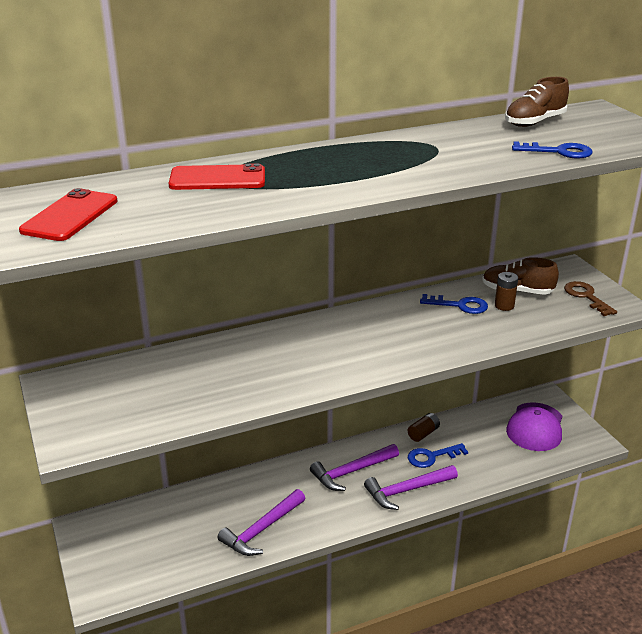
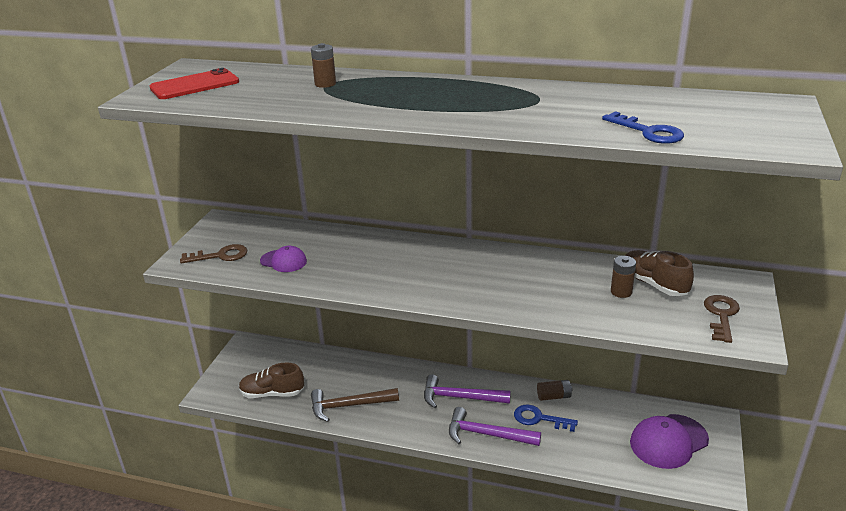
camera: 40 degrees right, 0 degrees up
red phone [169,163,265,190] -> brown battery [311,43,336,88]
purple hammer [217,489,305,556] -> brown hammer [311,388,399,422]
blue key [420,294,488,314] -> none
brown shoe [505,77,569,127] -> brown shoe moved to [239,363,304,398]
none -> brown key [180,244,247,263]
none -> purple cap [260,246,307,272]

